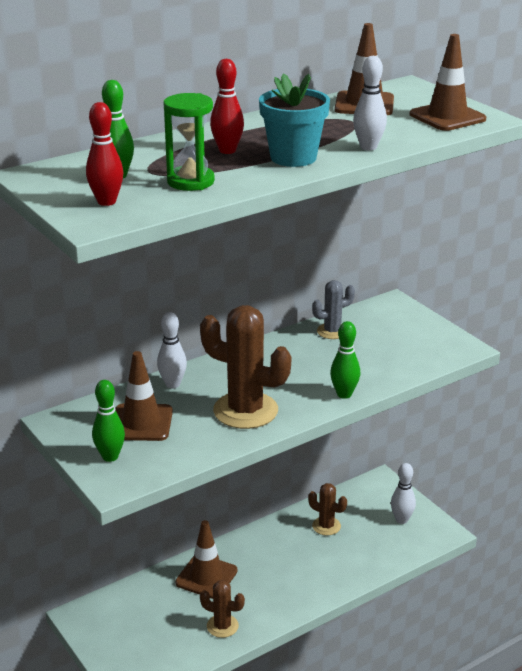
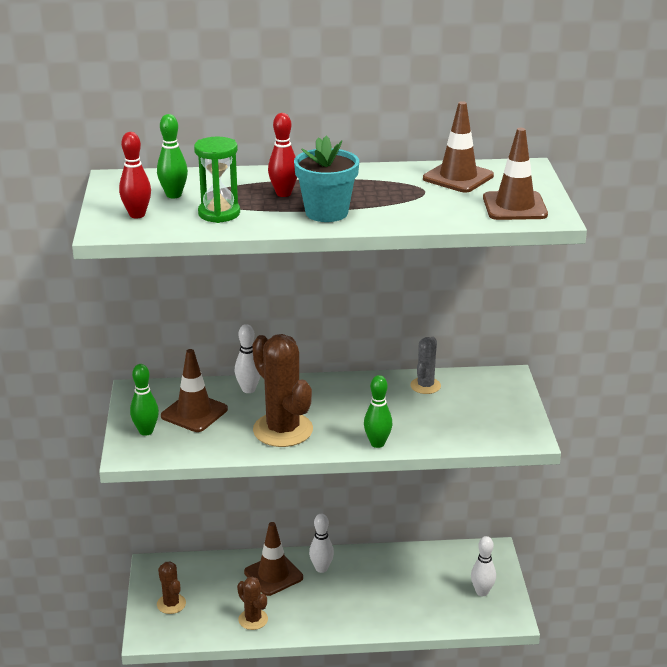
camera: 30 degrees right, 0 degrees up
brown cactus [308,483,347,535] -> brown cactus moved to [157,561,186,614]
grey cactus [312,280,355,339] -> grey cactus turned 75 degrees counterclockwise [410,337,441,394]
white bowling pin [353,56,387,151] -> white bowling pin moved to [309,514,334,573]

